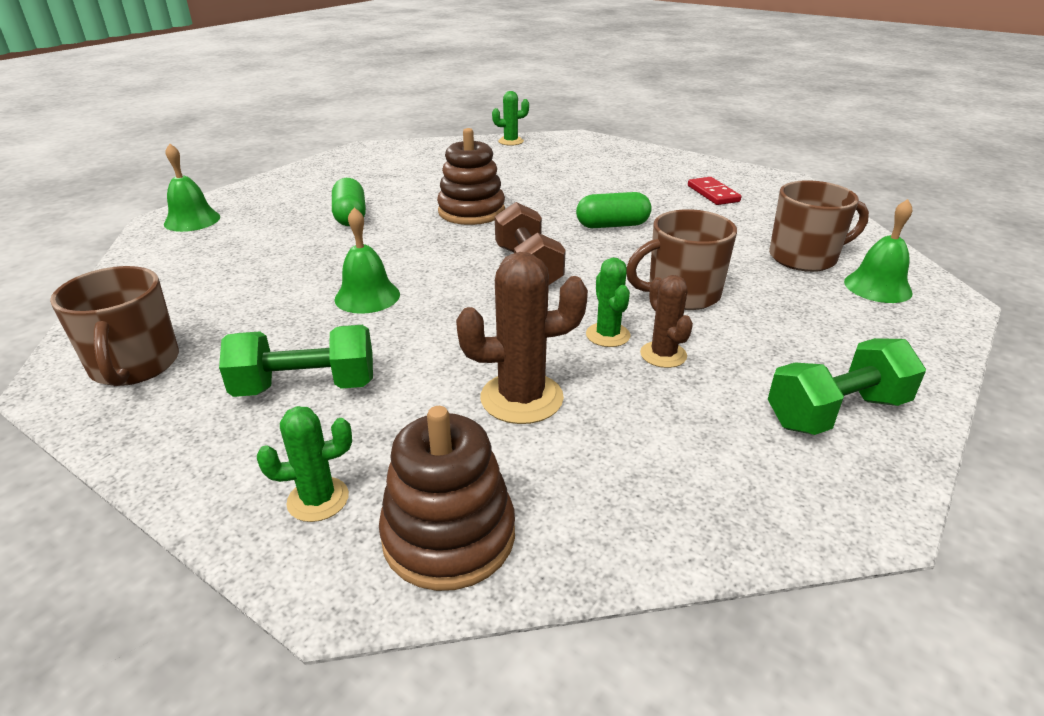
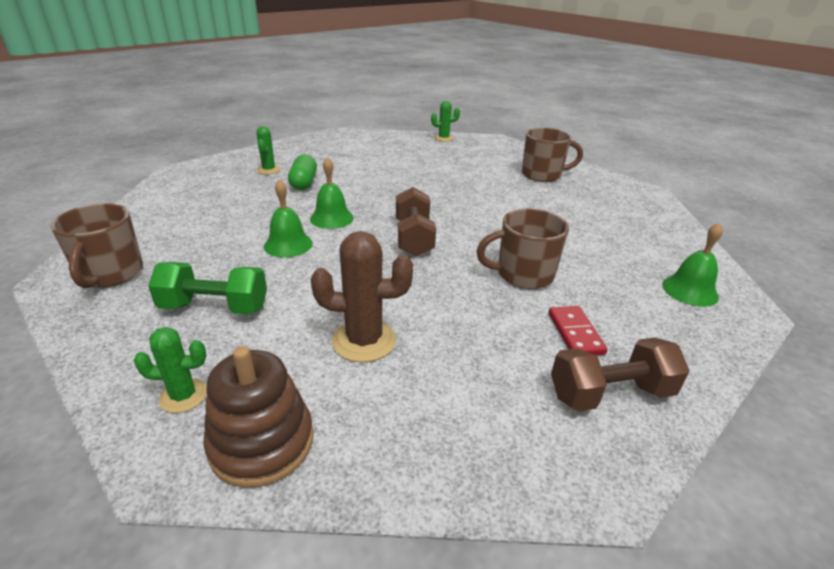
camera: 10 degrees right, 0 degrees up
green bell [164,143,220,232] -> green bell moved to [310,157,354,229]
brown stacking toy [437,128,505,225] -> none
green capsule [576,192,652,228] -> none
green cactus [586,258,630,347] -> green cactus moved to [256,126,281,174]
brown cactus [640,275,693,368] -> none
red domino [688,177,741,205] -> red domino moved to [548,306,607,356]
green dumbbell [768,338,926,435] -> brown dumbbell [551,337,690,412]
brown mug [769,180,869,272] -> brown mug moved to [522,128,583,182]

